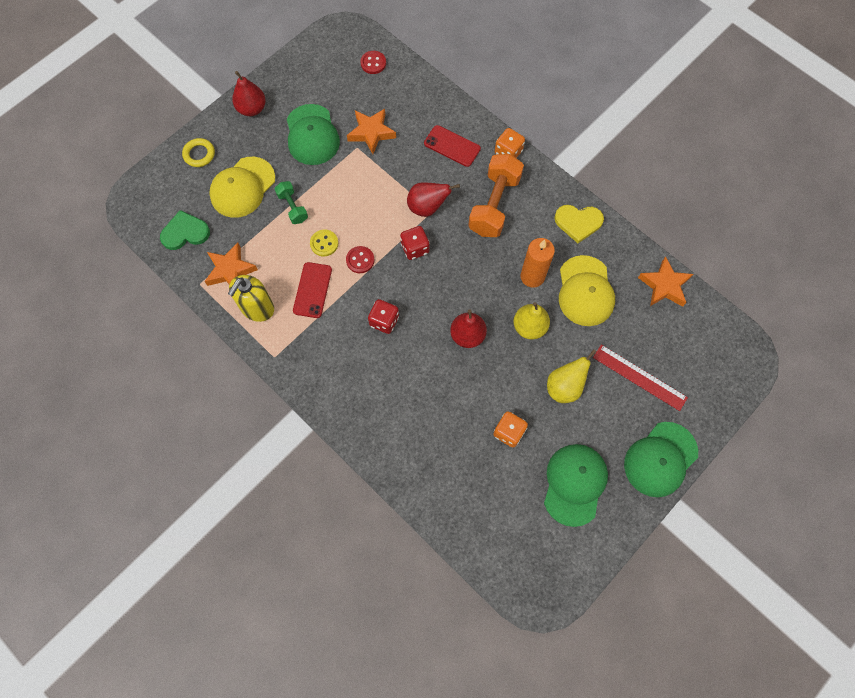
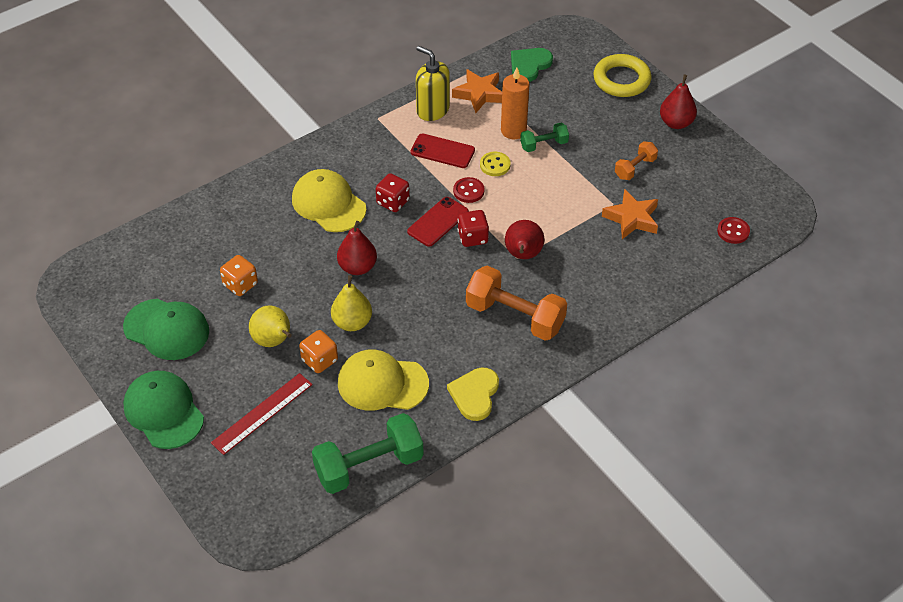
camera: 100 degrees right, 20 degrees down
green heart [160,210,210,250] -> green heart turned 135 degrees counterclockwise [511,48,553,82]
yellow ring [182,138,215,167] -> yellow ring [593,54,651,97], size x1.66
yellow cap [209,157,275,218] -> yellow cap moved to [292,169,367,232]
green cap [287,104,340,165] -> orange dumbbell [615,141,658,180]
red phone [424,125,481,167] -> red phone moved to [407,197,469,247]
orange dice [495,128,525,158] -> orange dice moved to [299,330,338,373]
orange candle [520,238,555,288] -> orange candle moved to [501,67,529,139]
orange star [638,256,693,307] -> green dumbbell [312,413,424,494]

